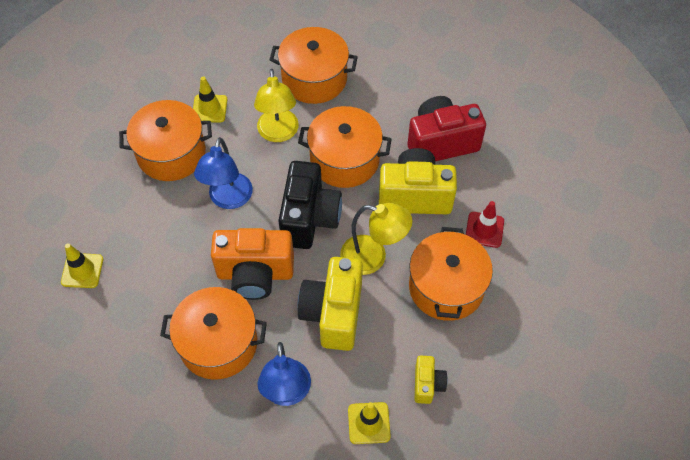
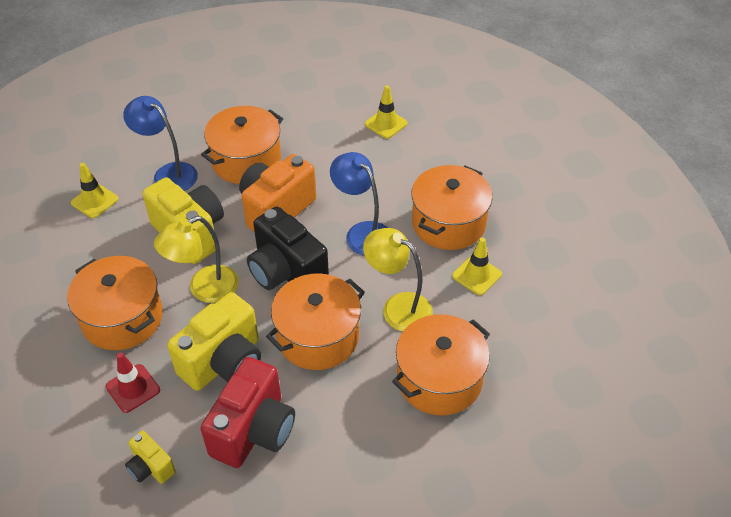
camera: 130 degrees right, 10 degrees down
yellow camera [415,355,448,404] -> yellow camera moved to [125,431,176,484]

